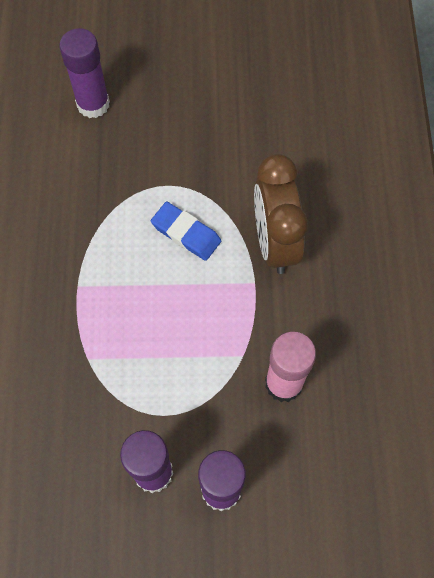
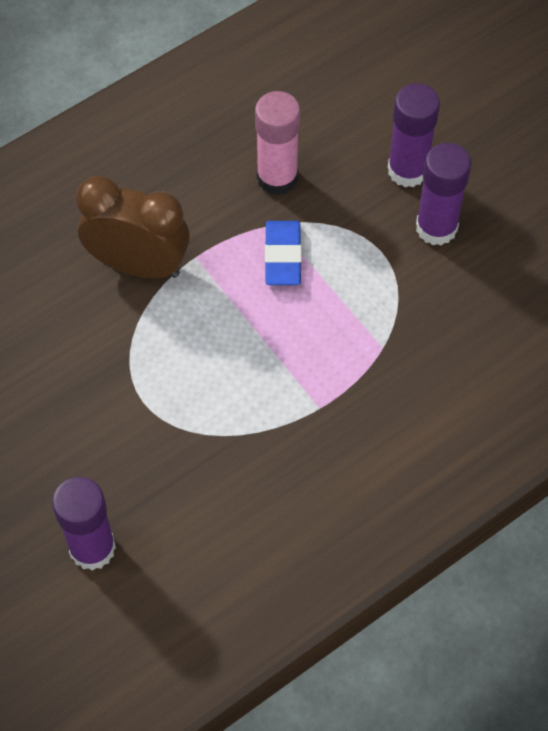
camera: 125 degrees left, 5 degrees down
blue eraser [151,202,221,261] -> blue eraser moved to [265,221,302,285]
brown clock [254,154,308,274] -> brown clock turned 120 degrees counterclockwise [76,176,190,278]

